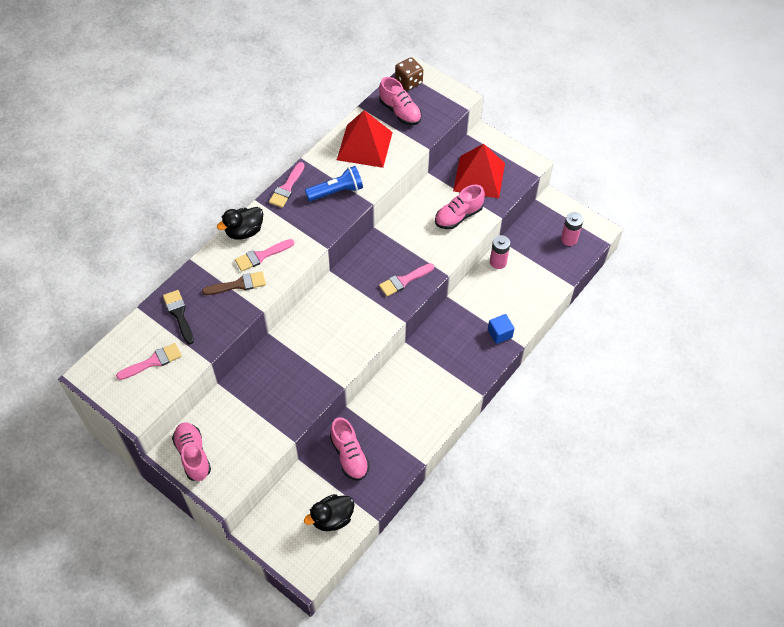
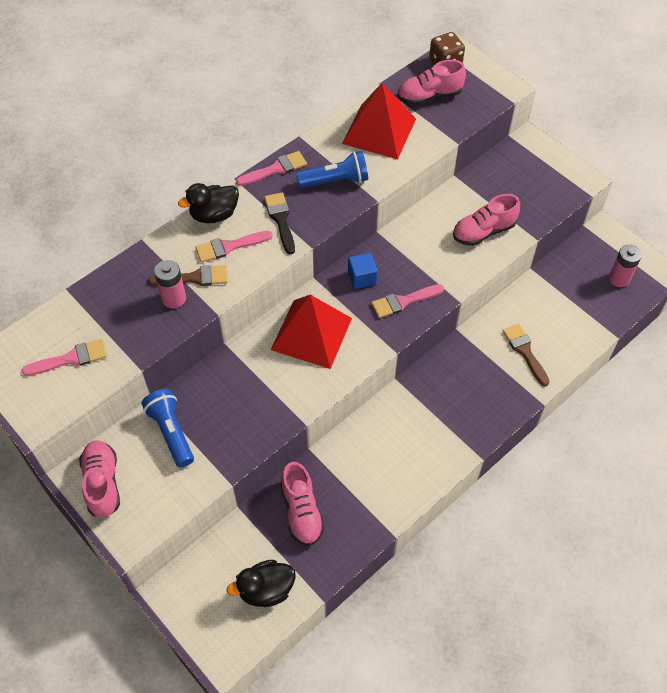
camera: 10 degrees right, 0 degrees up
black brush [163,290,194,344] -> black brush moved to [264,193,295,254]
pink brush [269,162,305,208] -> pink brush turned 150 degrees counterclockwise [236,151,307,186]
pink shoe [379,77,422,125] -> pink shoe turned 105 degrees clockwise [397,60,466,105]
red pyramid [453,144,505,198] -> red pyramid moved to [271,295,352,369]
blue cube [488,314,515,344] -> blue cube moved to [348,253,378,289]
pink battery [490,235,510,269] -> pink battery moved to [154,260,186,308]
none -> blue flashlight [141,389,194,468]
none -> brown brush [503,324,550,387]

